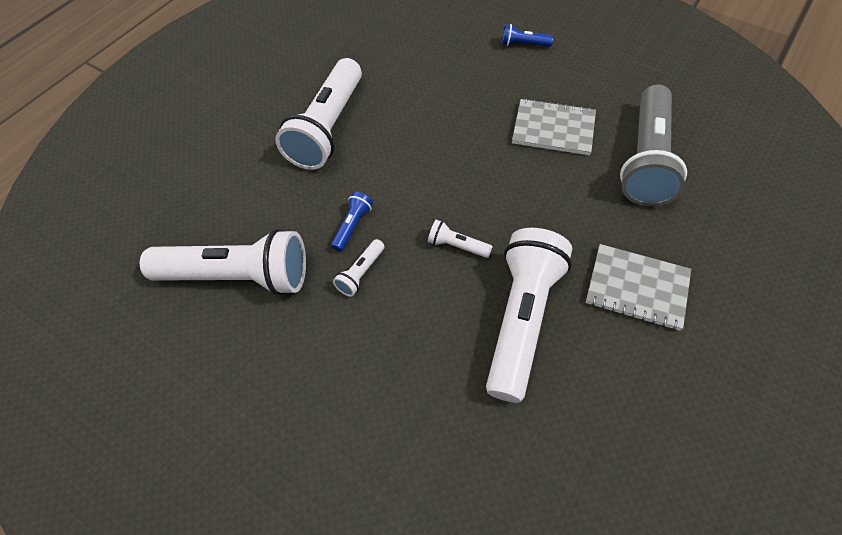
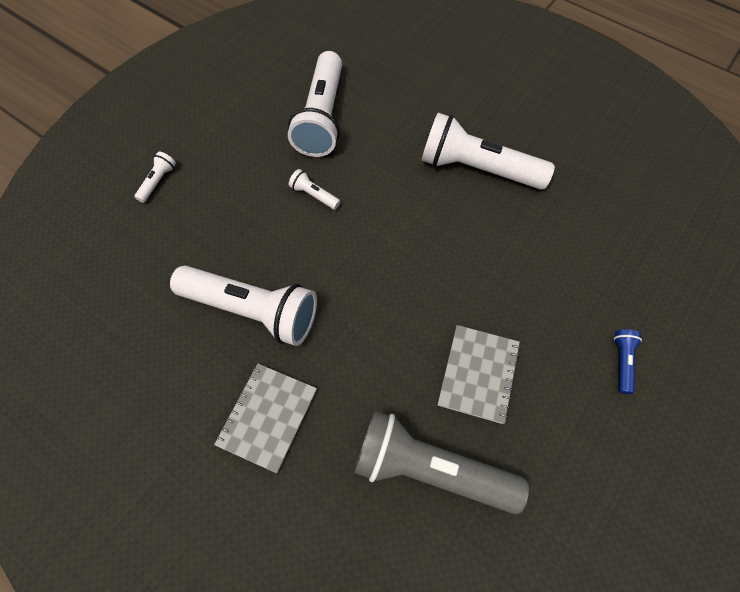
camera: 90 degrees right, 5 degrees up
blue flashlight [331,192,373,252] -> none
white flashlight [428,220,493,258] -> white flashlight moved to [134,151,176,203]

